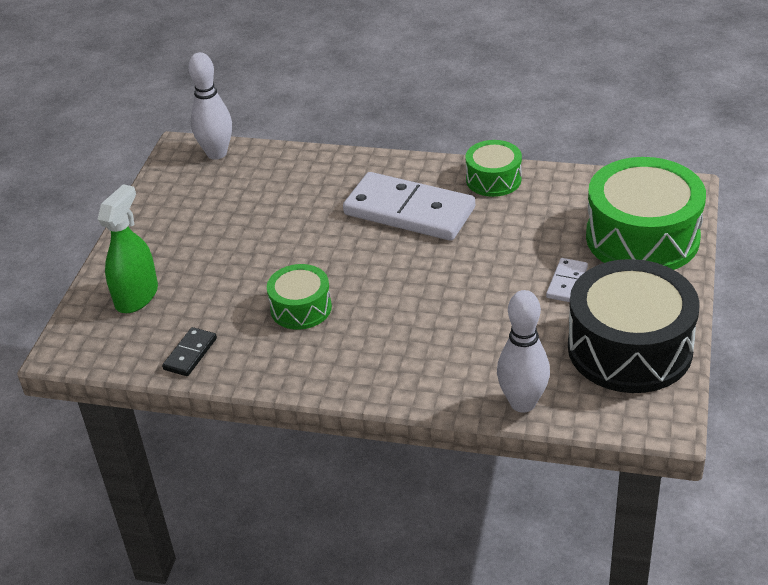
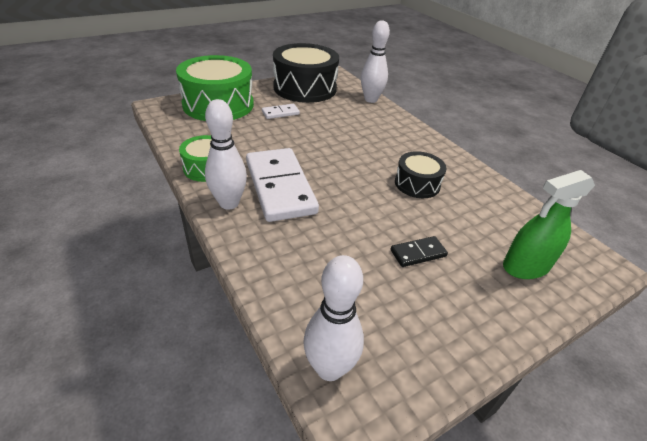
camera: 140 degrees left, 0 degrees up
black domino [162,327,217,376] -> black domino moved to [391,236,448,267]
green drum [267,264,332,330] -> black drum [395,151,446,198]
none -> white bowling pin [205,99,247,209]

